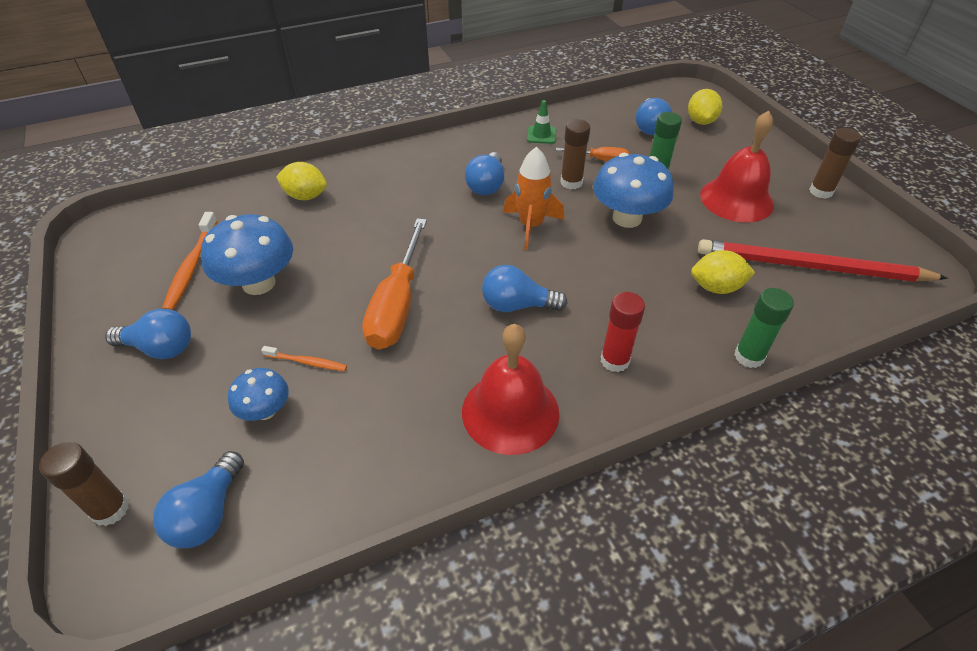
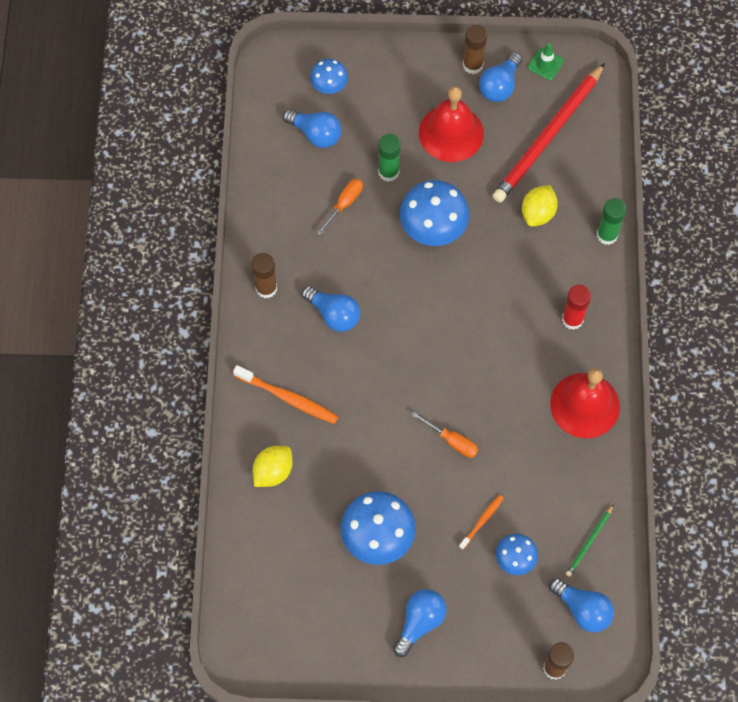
camera: 65 degrees left, 20 degrees up
orange toothbrush [162,212,218,310] -> orange toothbrush moved to [233,365,339,424]
orange screwdriver [362,218,427,350] -> orange screwdriver [412,412,478,458], size x0.51
blue light bulb [482,265,567,312] -> blue light bulb moved to [479,52,522,102]
orange rocket [503,147,564,250] -> none
green traffic cone [527,100,556,144] -> green traffic cone moved to [528,43,564,80]
brown glue stick [560,119,590,189] -> brown glue stick moved to [252,253,277,298]
yellow lemon [688,89,722,125] -> blue mushroom [310,59,348,94]
none -> green pencil [566,504,614,577]

